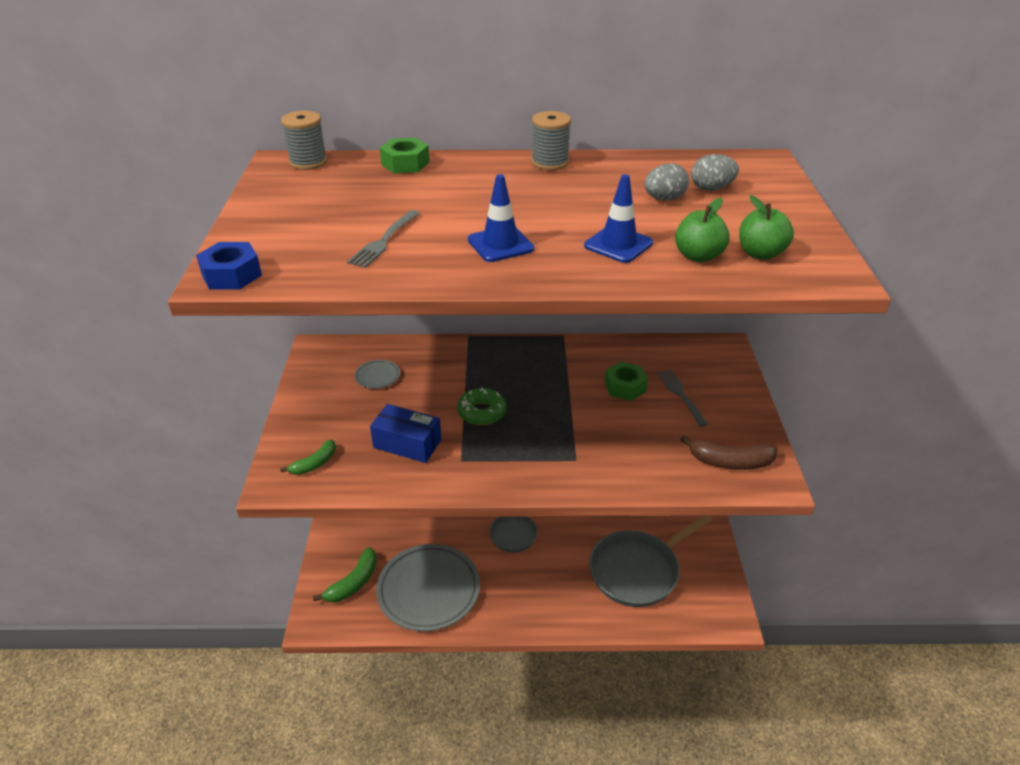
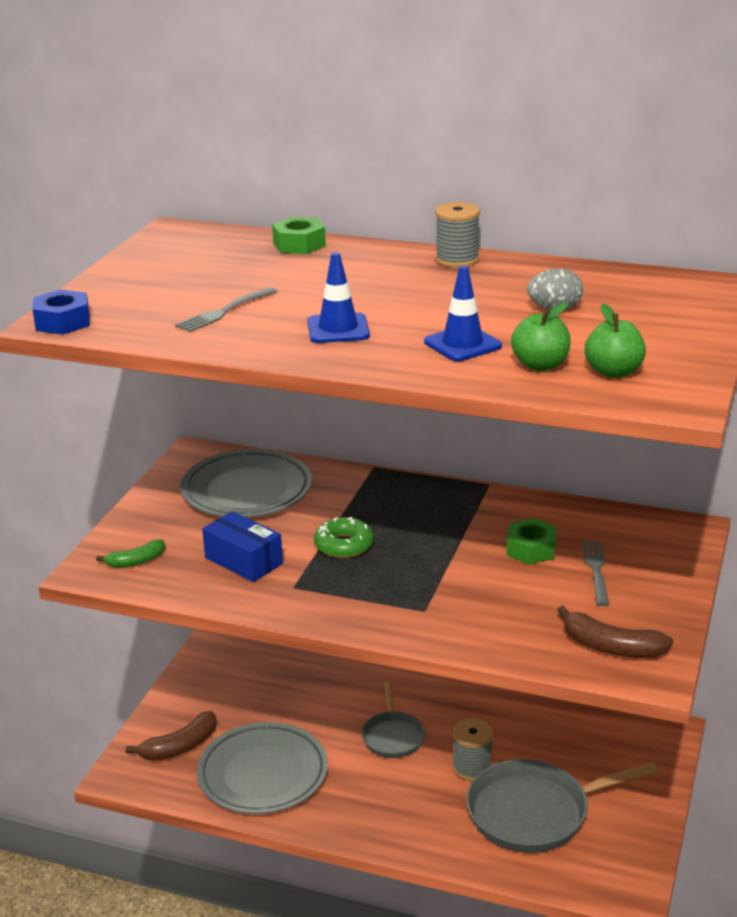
camera: 20 degrees right, 10 degrees down
grey spool [281,111,327,170] -> grey spool moved to [452,718,493,781]
green banana [313,547,377,603] -> brown banana [126,711,217,761]
grey plate [354,360,400,389] -> grey plate [181,449,312,517], size x2.41
grey egg [691,154,739,191] -> none

